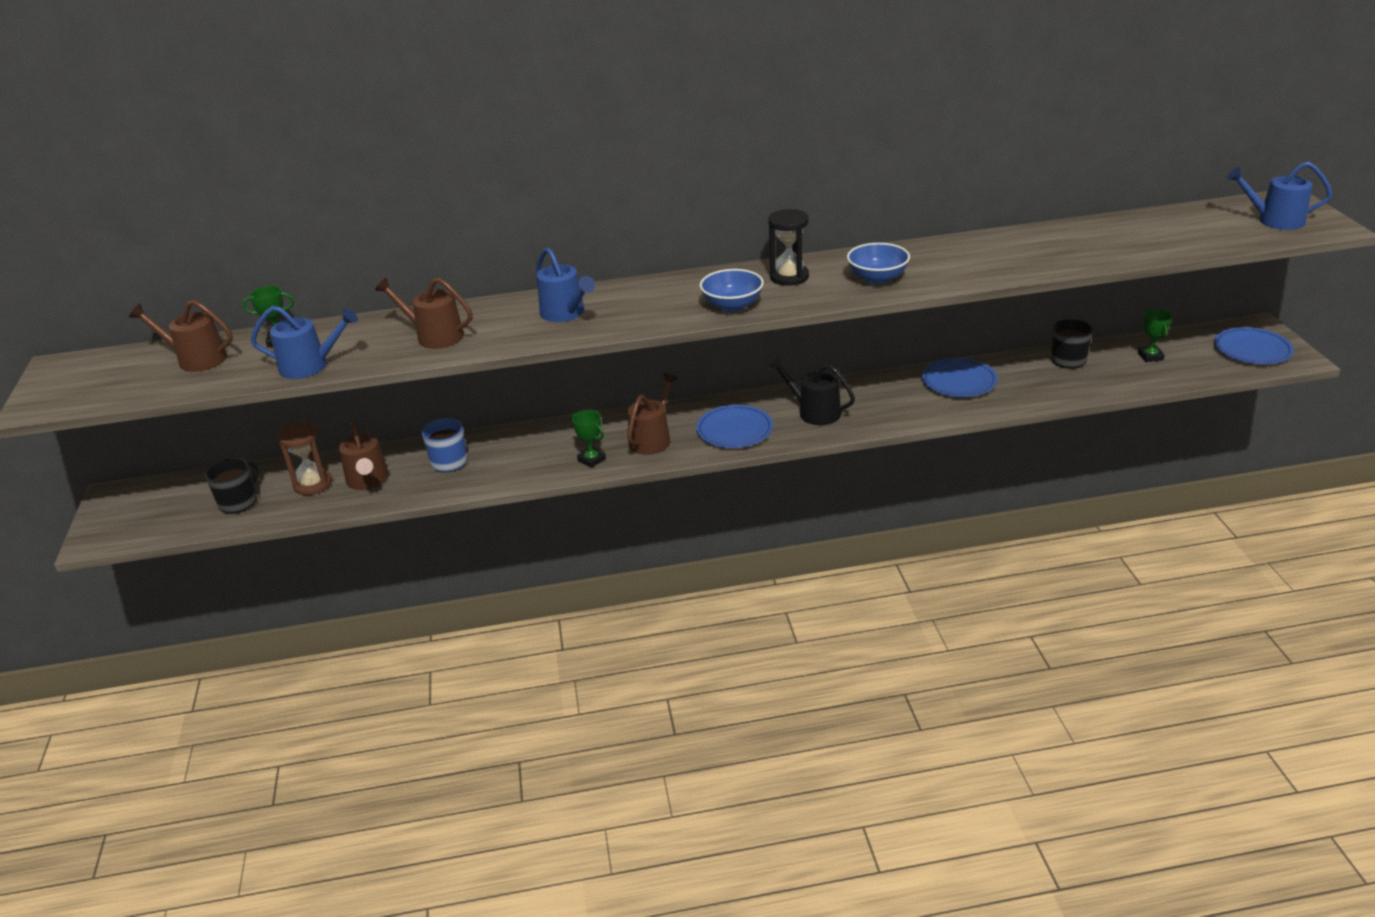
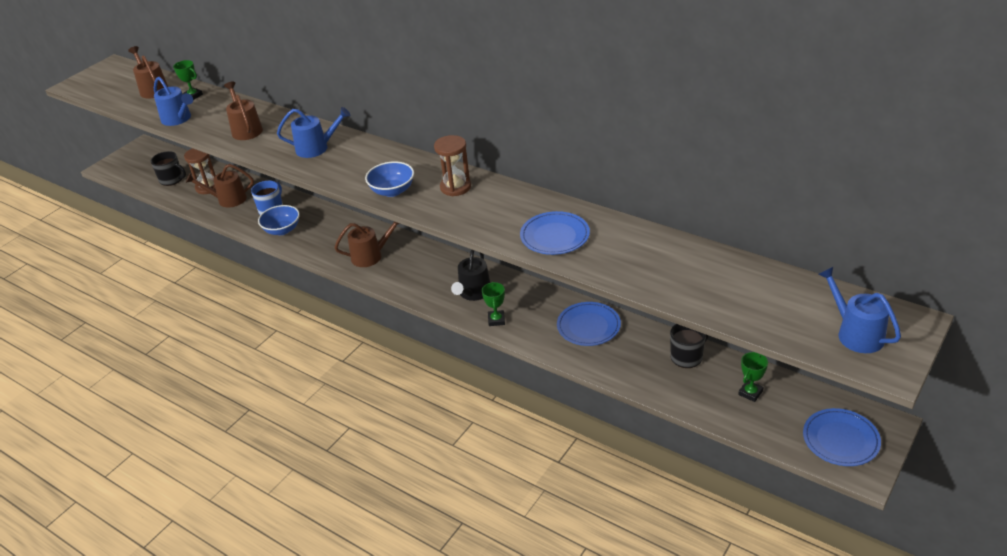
camera: 45 degrees right, 5 degrees up
black mug [205,458,258,514] -> black mug turned 45 degrees clockwise [151,151,186,186]
brown watering can [339,420,389,490] -> brown watering can turned 60 degrees clockwise [186,164,254,208]
blue watering can [536,247,595,322] -> blue watering can turned 105 degrees counterclockwise [277,107,351,158]
green trophy [571,410,606,468] -> green trophy moved to [482,282,505,326]
blue plate [696,405,773,448] -> blue plate moved to [520,211,590,255]
black hourglass [768,209,809,286] -> brown hourglass [434,135,471,196]
black watering can [769,356,855,425] -> black watering can turned 150 degrees counterclockwise [451,249,490,301]
blue bowl [847,243,910,284] -> blue bowl moved to [258,205,300,235]

